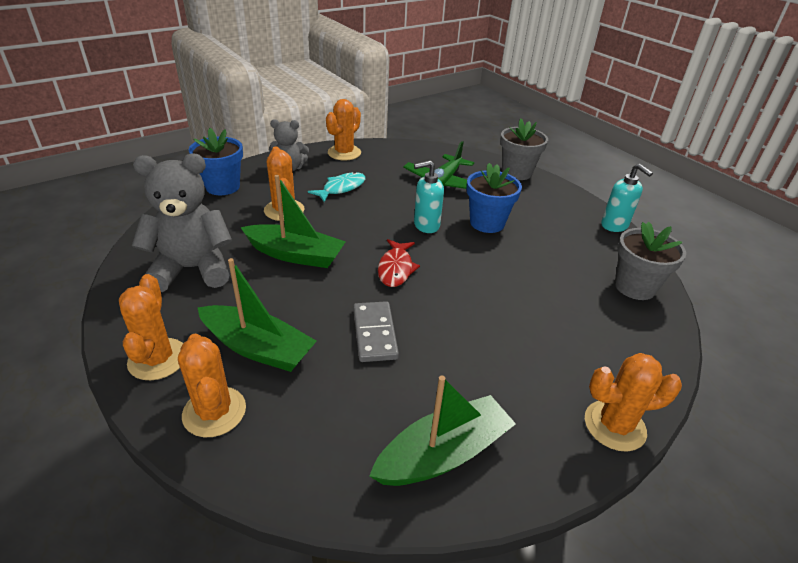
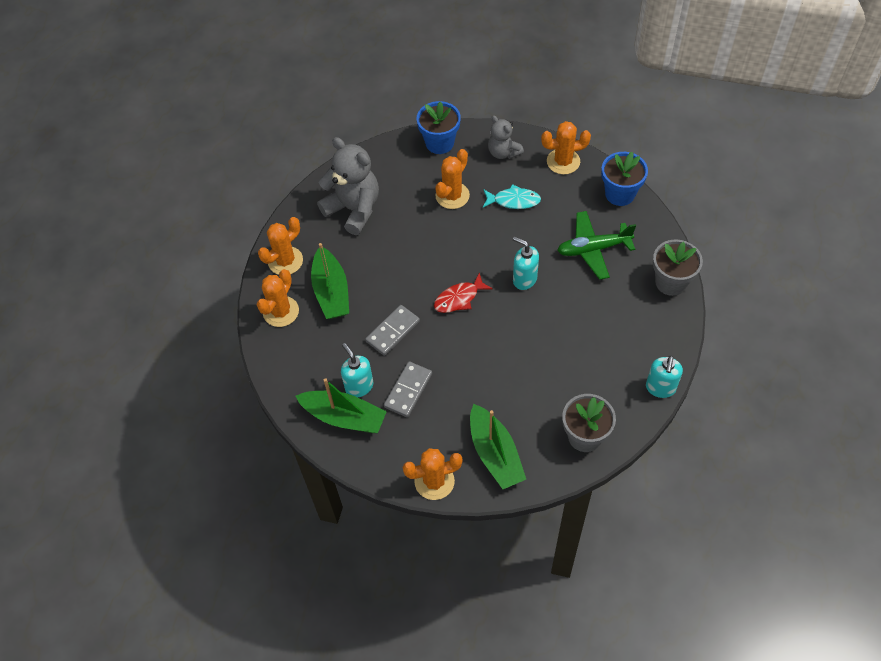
camera: 55 degrees right, 20 degrees up
green boat [240,175,346,268] -> green boat moved to [470,404,526,489]
blue flower pot [466,163,522,233] -> blue flower pot moved to [601,152,648,206]
orange cactus [585,353,682,452] -> orange cactus turned 60 degrees counterclockwise [403,448,463,500]
none -> turquoise soap dispenser [341,343,373,397]
none -> grey domino [384,361,432,417]

